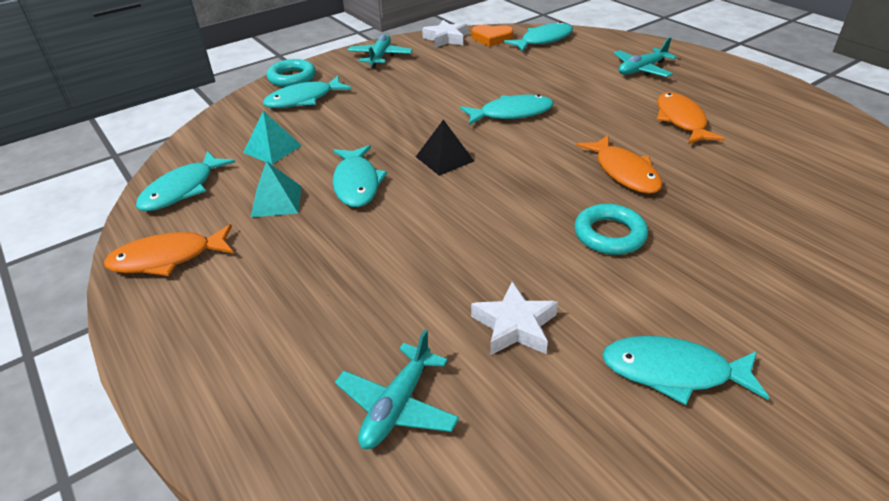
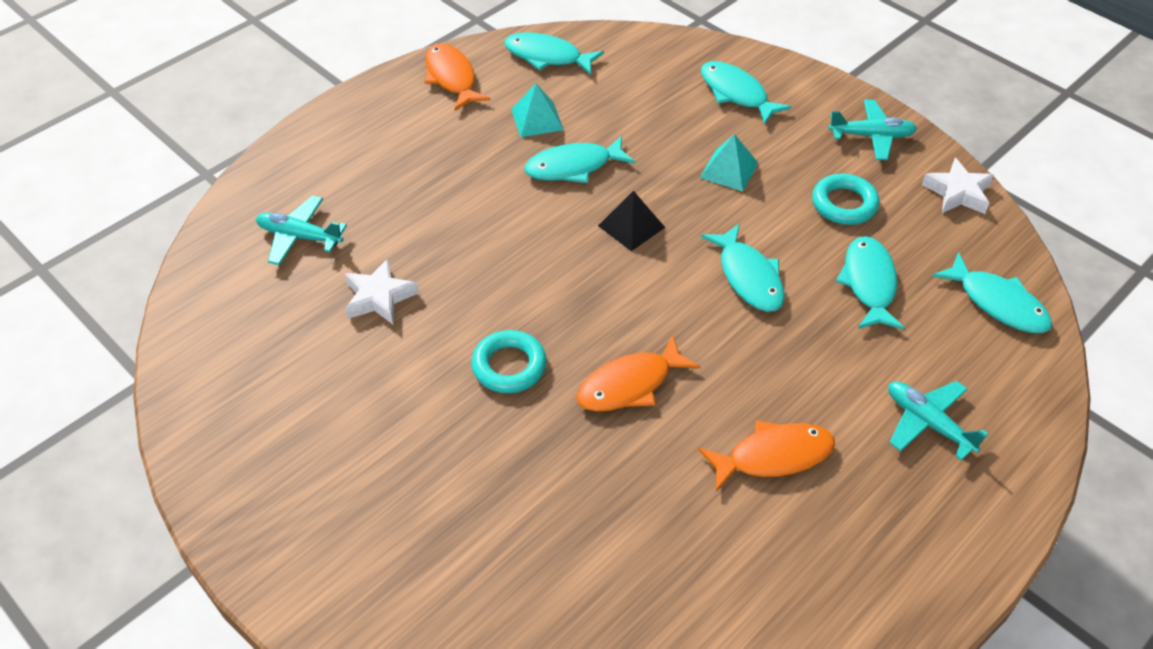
camera: 80 degrees right, 10 degrees up
turquoise pyramid [243,111,302,164] -> turquoise pyramid moved to [700,134,758,192]
turquoise ring [267,59,316,87] -> turquoise ring moved to [812,174,880,225]
orange heart [472,25,513,47] -> none
turquoise fish [602,336,769,405] -> turquoise fish moved to [836,236,904,330]

